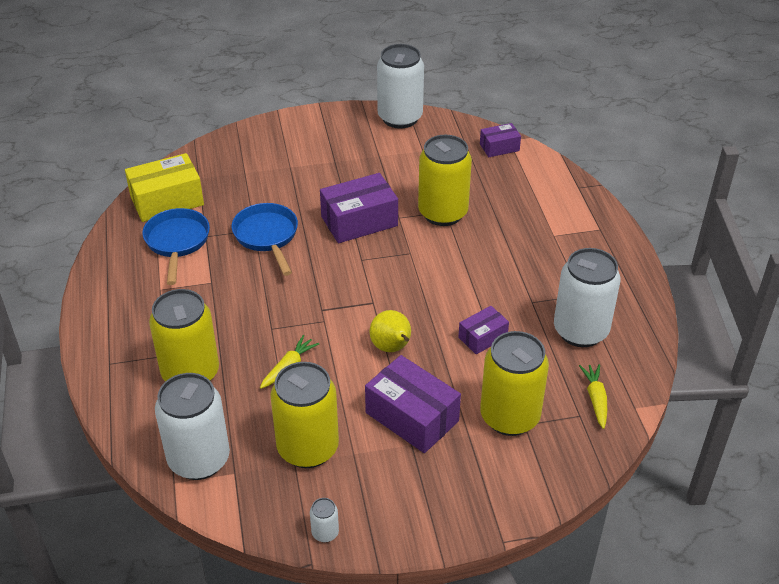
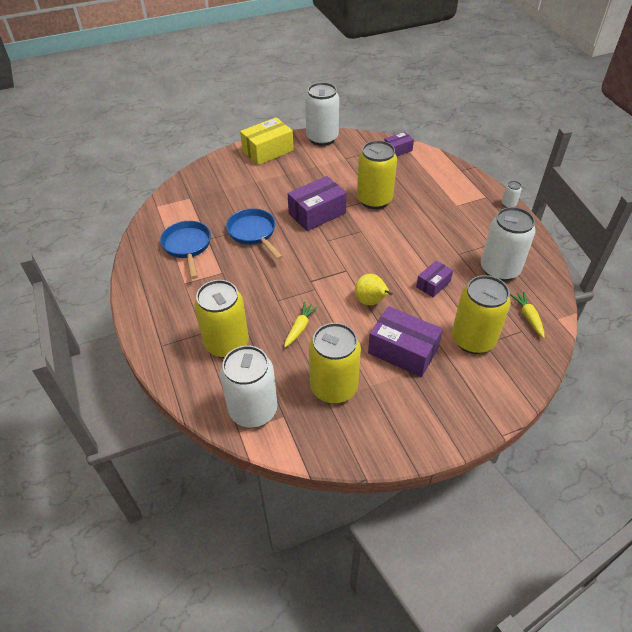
camera: 10 degrees left, 5 degrees up
yellow box [125,153,204,222] -> yellow box moved to [240,117,294,165]
white can [310,498,339,542] -> white can moved to [502,181,522,208]

